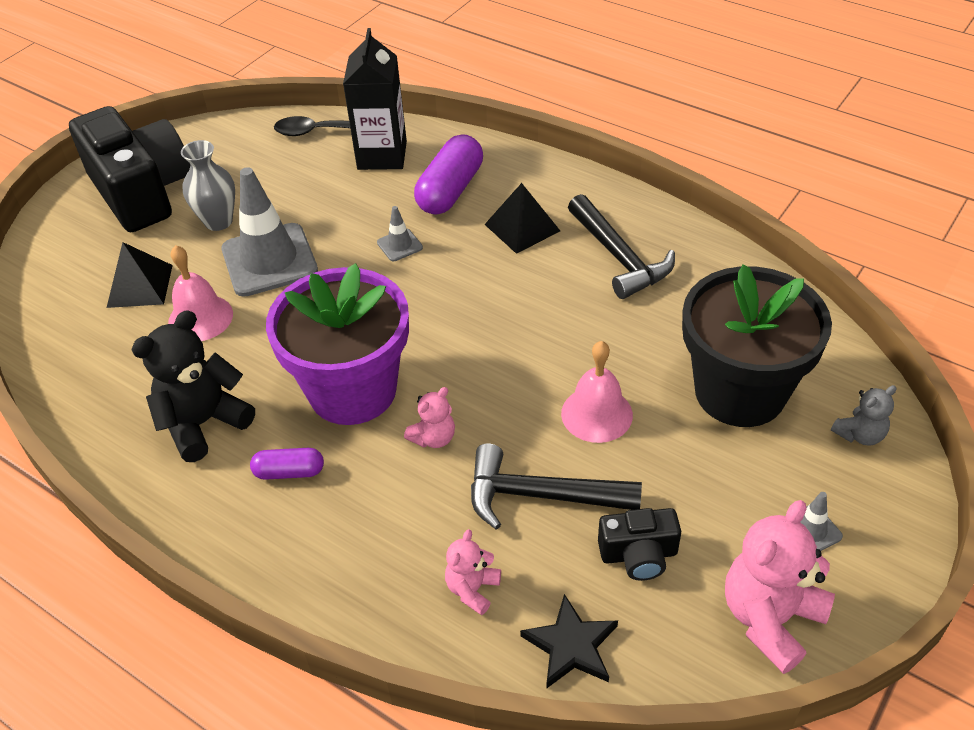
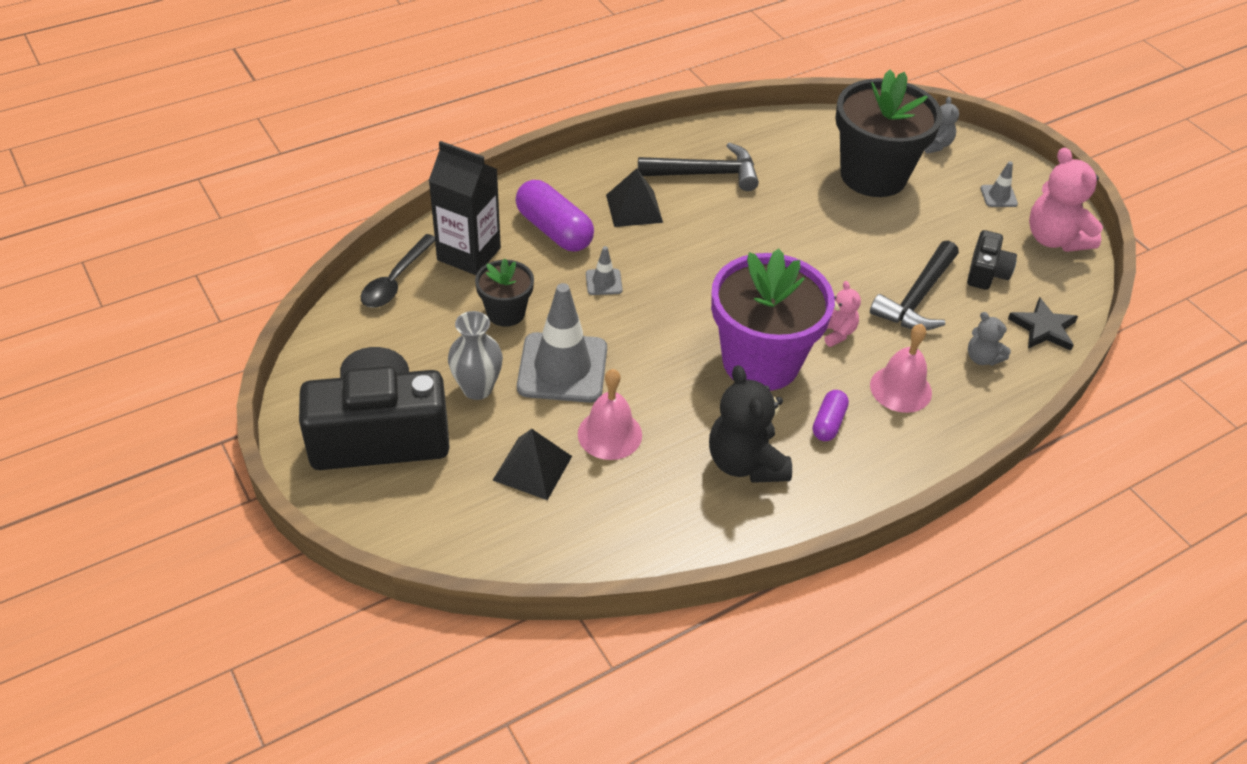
camera: 70 degrees left, 0 degrees up
pink teddy bear [445,529,501,615] -> grey teddy bear [968,312,1011,366]
pink bell [561,341,633,443] -> pink bell moved to [870,324,932,413]
none -> black flower pot [475,258,534,327]

